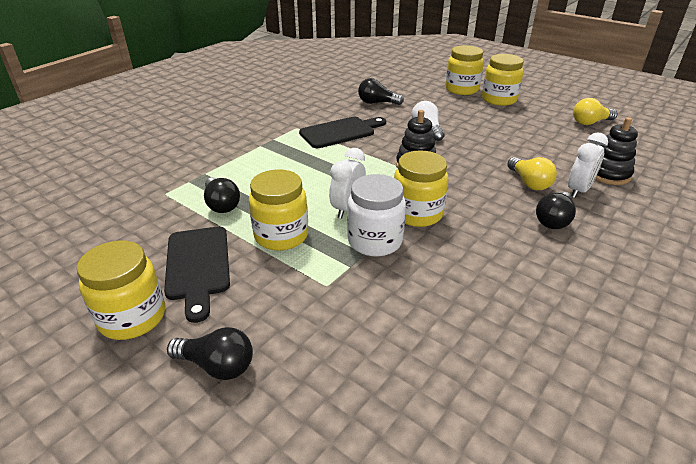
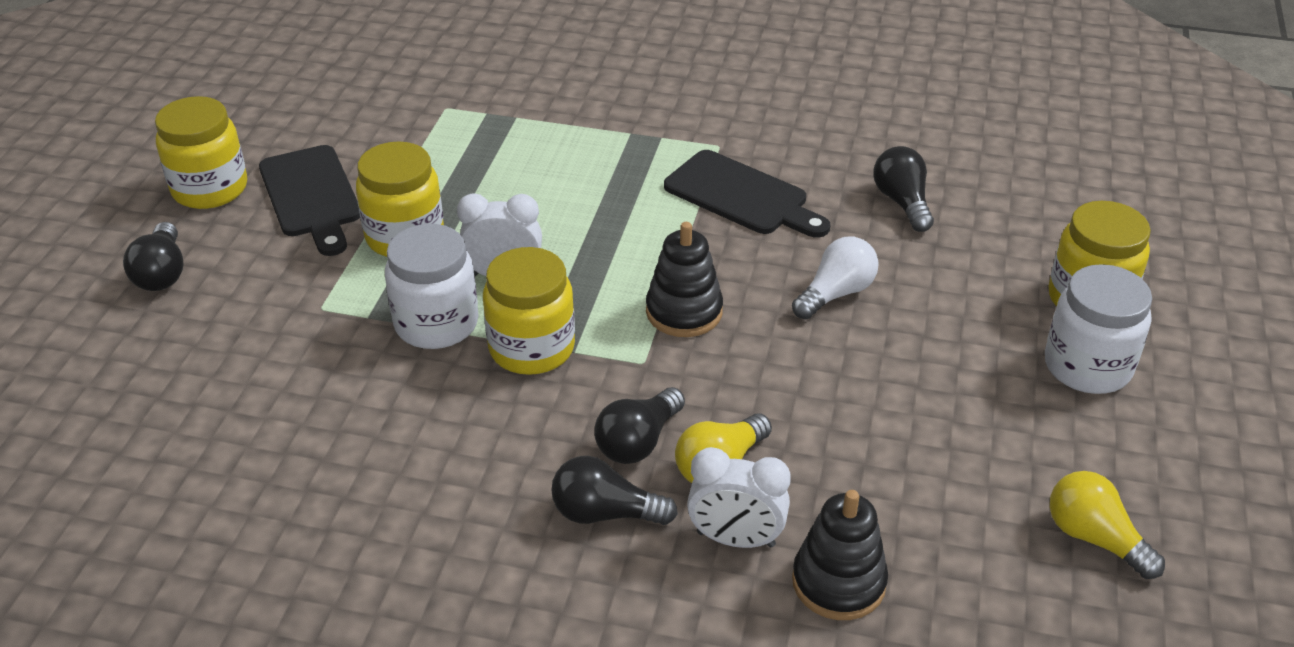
camera: 65 degrees right, 5 degrees up
black cutting board [164,226,230,323] -> black cutting board turned 75 degrees counterclockwise [259,145,360,256]
black light bulb [204,177,240,213] -> black light bulb moved to [594,387,685,464]
yellow jar [482,54,524,106] -> white jar [1045,264,1152,394]

